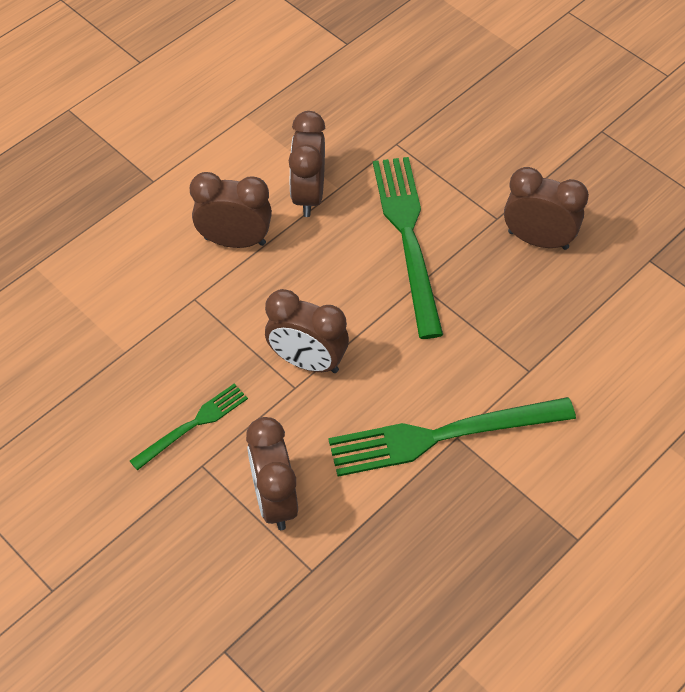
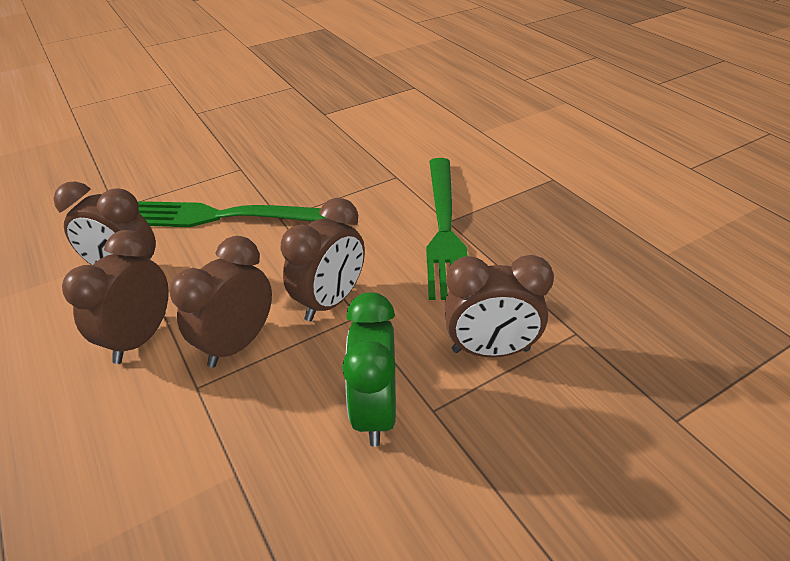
camera: 75 degrees left, 15 degrees down
green fork [130,384,248,471] -> green clock [342,292,396,447]
brown clock [504,167,589,250] -> brown clock moved to [169,236,272,368]

